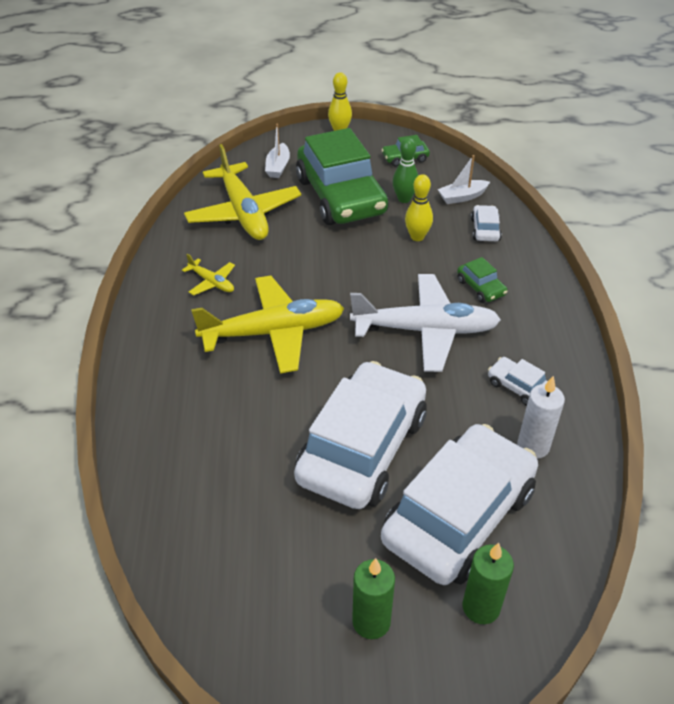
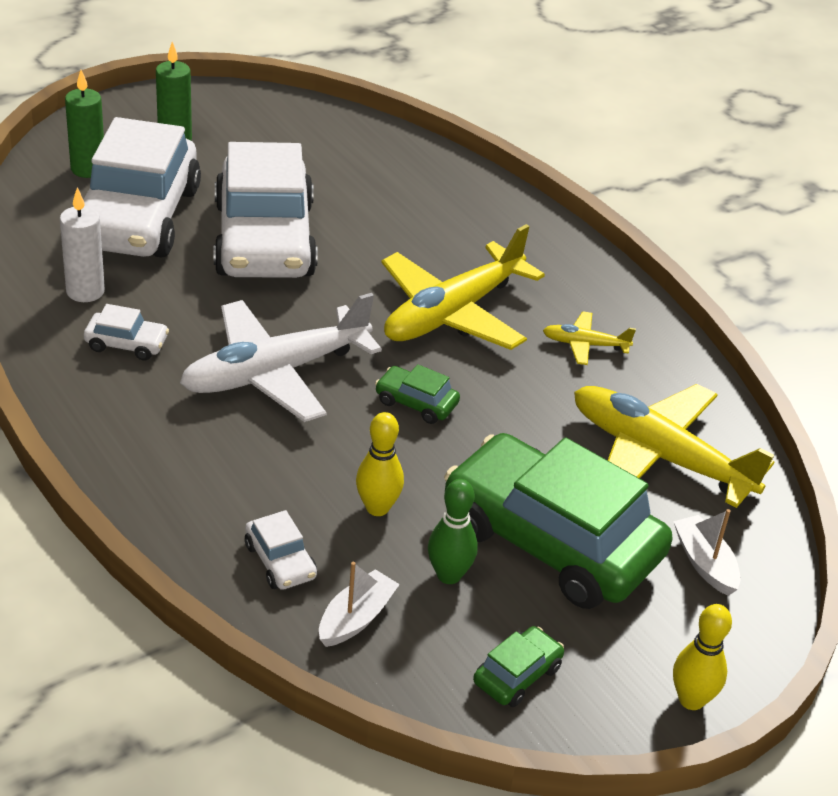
camera: 145 degrees right, 5 degrees down
green car [457,257,508,303] -> green car moved to [375,364,460,424]

